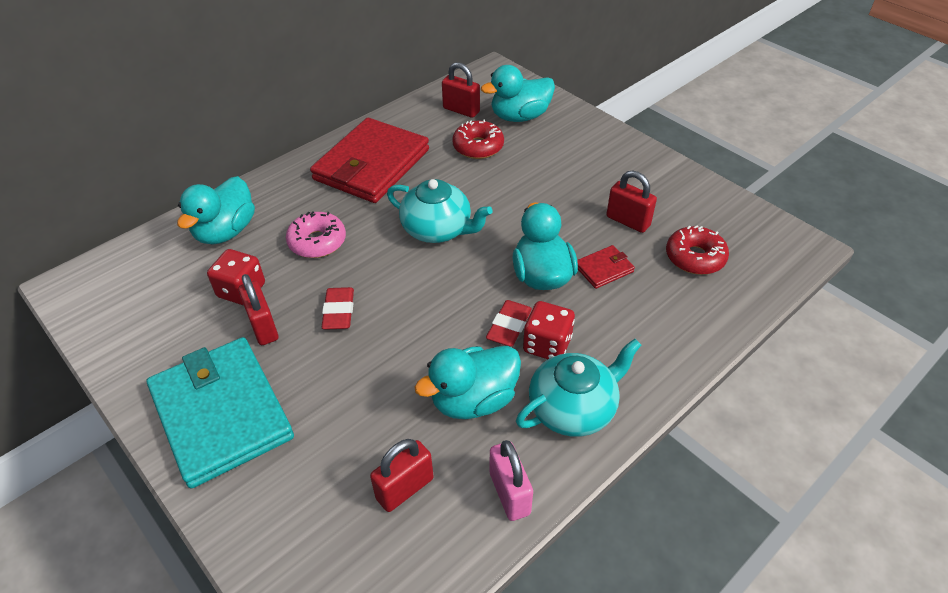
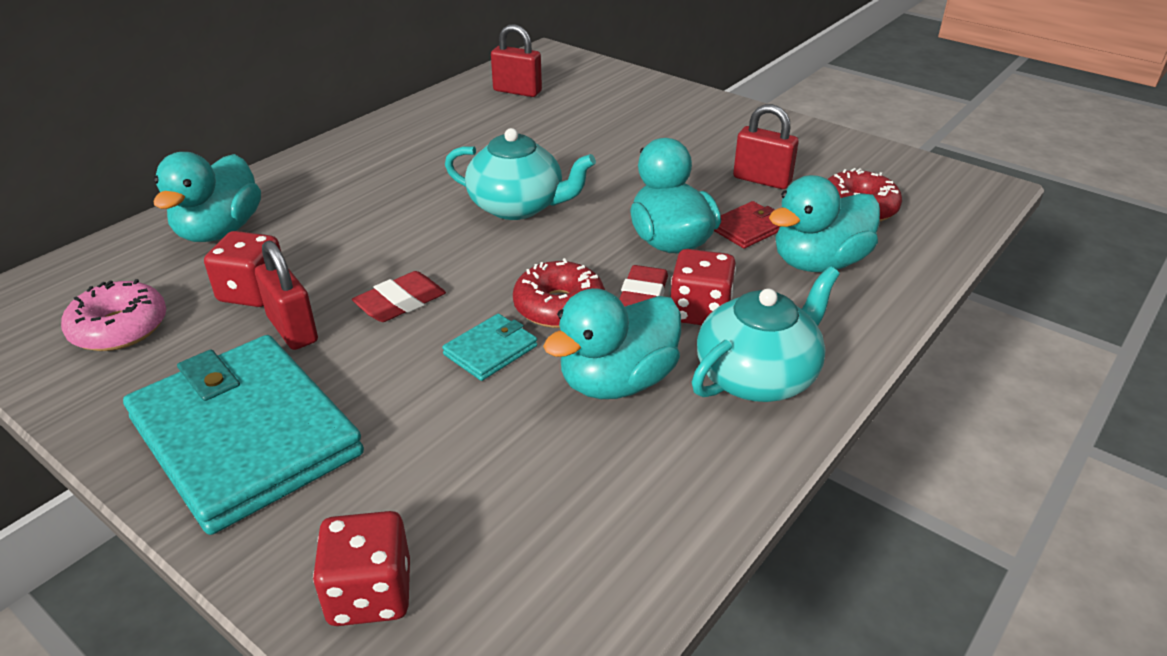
camera: 10 degrees left, 10 degrees down
pink donut [286,211,346,258] -> pink donut moved to [61,279,166,351]
red wallet [310,118,429,203] -> none
red eraser [322,287,354,329] -> red eraser turned 60 degrees clockwise [352,271,446,322]
red padlock [370,439,434,512] -> none
red donut [452,119,504,159] -> red donut moved to [513,258,605,328]
turquoise duck [481,65,555,122] -> turquoise duck moved to [769,175,880,272]
pink padlock [490,440,533,521] -> none
none -> red dice [313,511,410,626]
none -> turquoise wallet [442,314,537,381]

